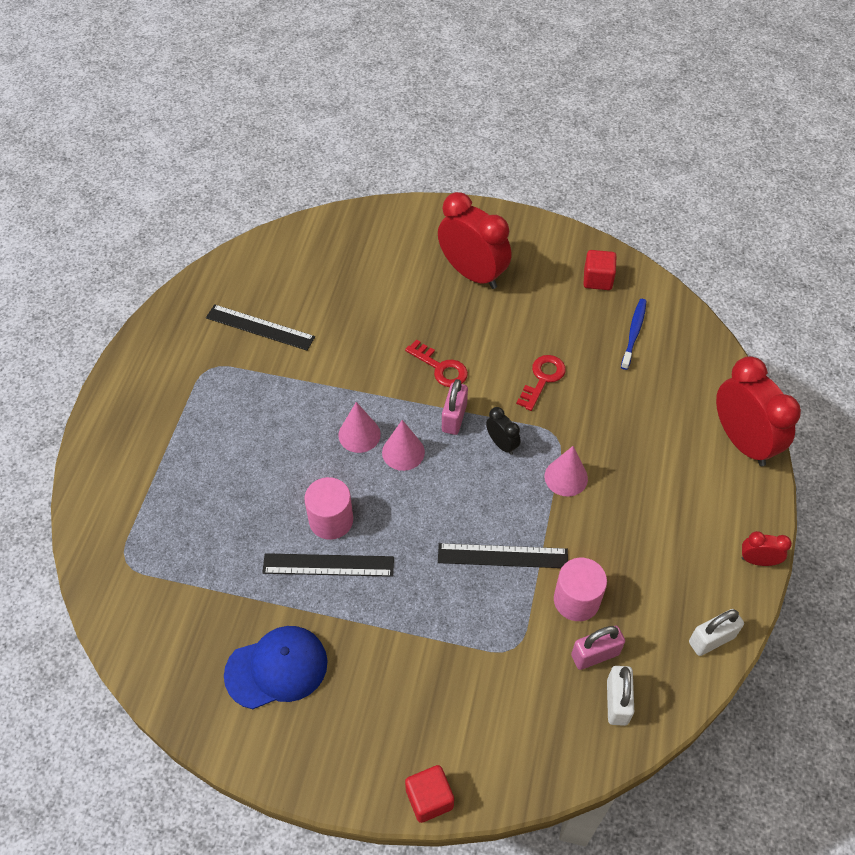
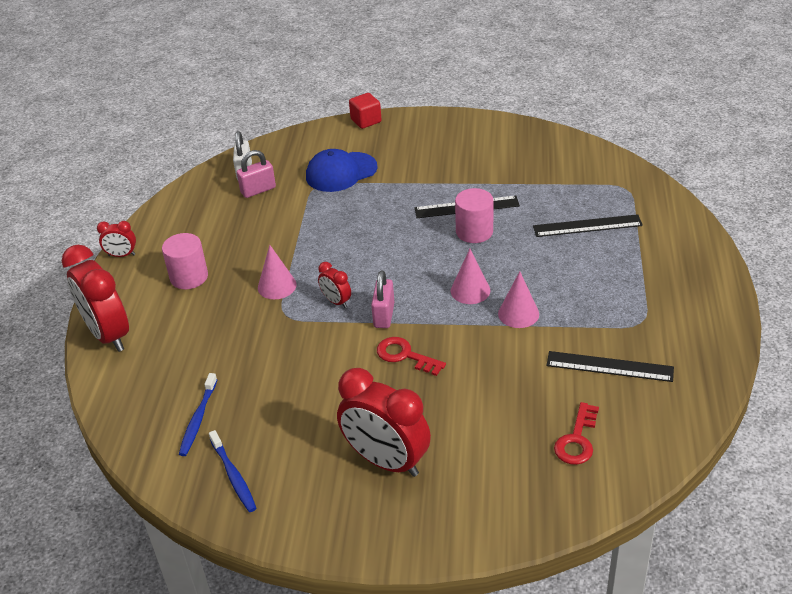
camera: 175 degrees right, 15 degrees down
blue cap [224,626,328,709] -> blue cap moved to [306,149,378,192]
pink cone [382,420,425,471] -> pink cone moved to [498,271,539,328]
black ruler [438,543,568,568] -> black ruler moved to [533,214,643,237]
black clock [486,407,521,455] -> red clock [318,262,351,308]
red key [516,355,566,411] -> red key moved to [554,402,599,465]
pink cylinder [554,558,607,621] -> pink cylinder moved to [162,233,208,289]
red cube [583,250,616,290] -> blue toothbrush [209,430,257,512]
white padlock [689,609,744,656] -> none

